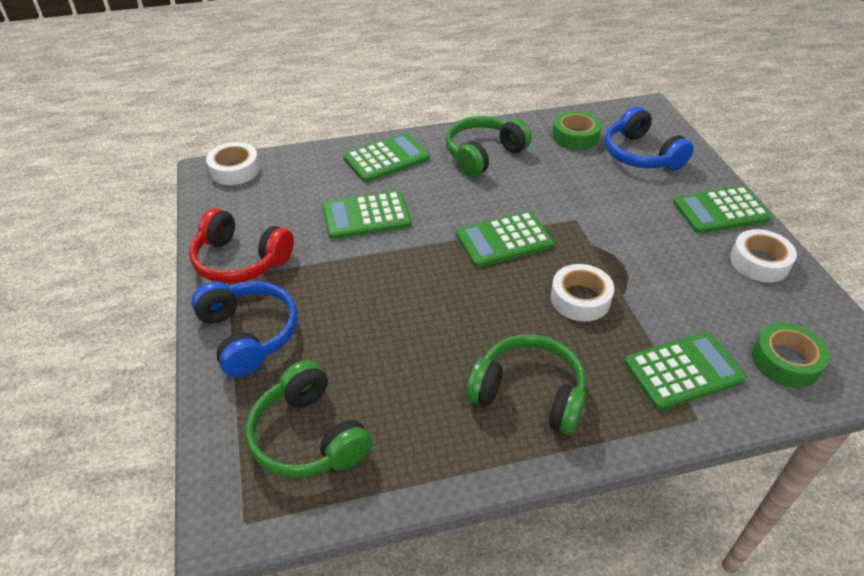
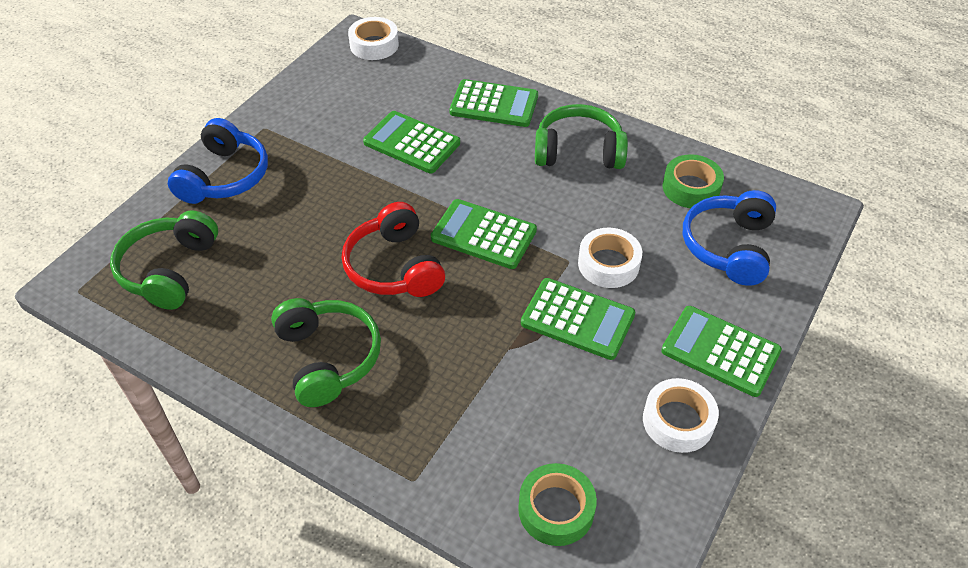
camera: 45 degrees right, 5 degrees up
red headphones [189,208,294,283] -> red headphones moved to [342,202,445,297]
white tape [550,264,614,321] -> white tape moved to [578,228,642,288]
green calculator [624,332,747,410] -> green calculator moved to [521,278,635,360]

